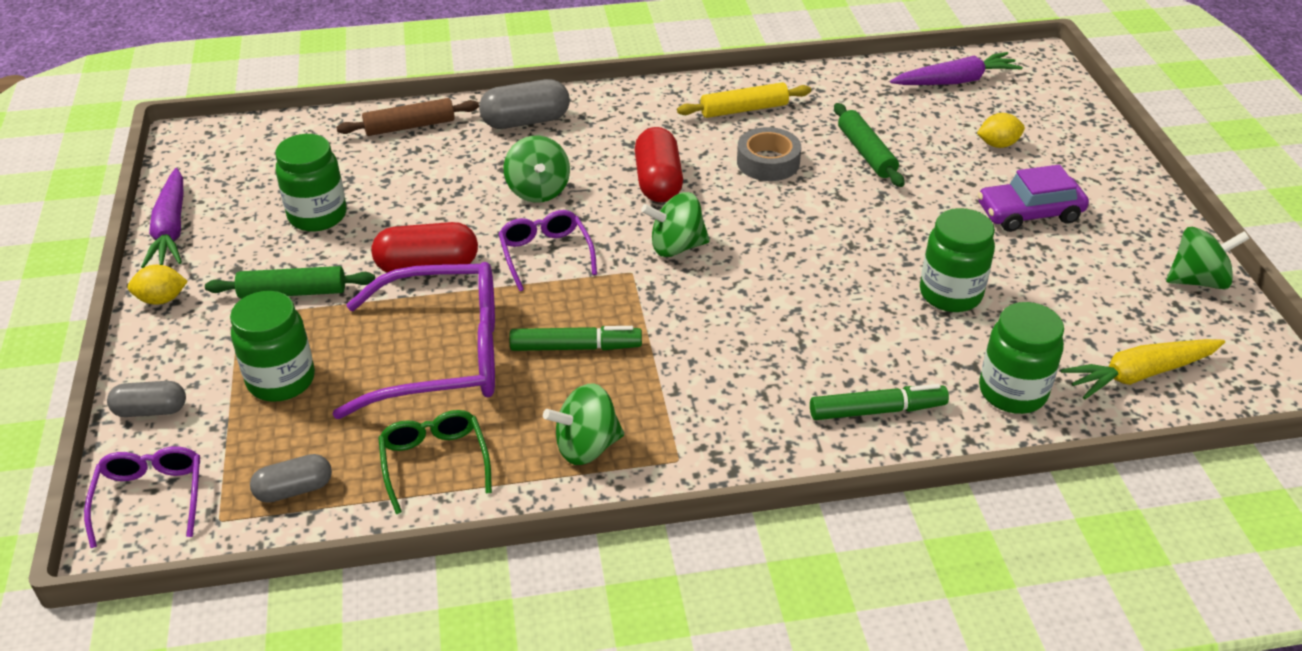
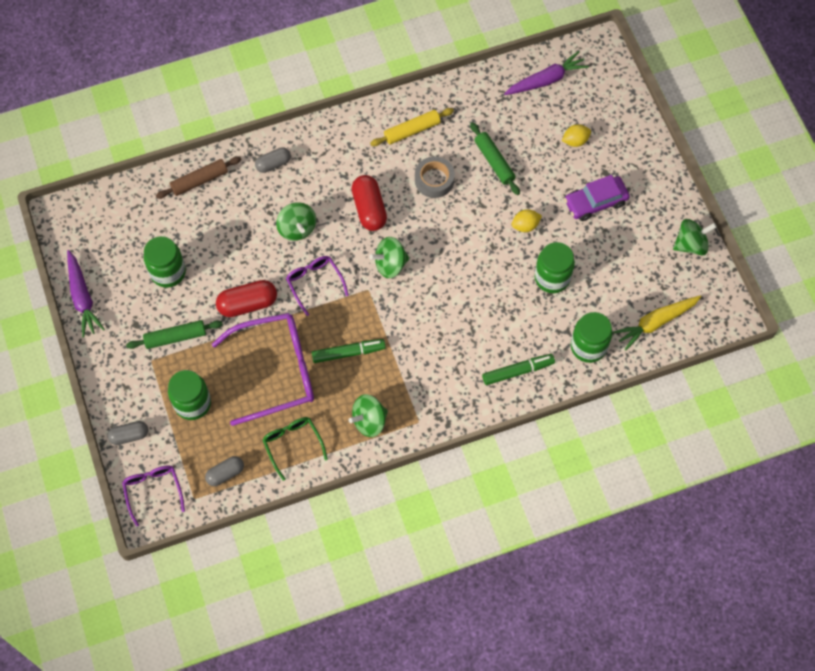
camera: 10 degrees left, 25 degrees up
yellow lemon [128,265,188,305] -> yellow lemon moved to [512,209,542,232]
grey capsule [479,79,570,129] -> grey capsule [255,147,291,173], size x0.64

